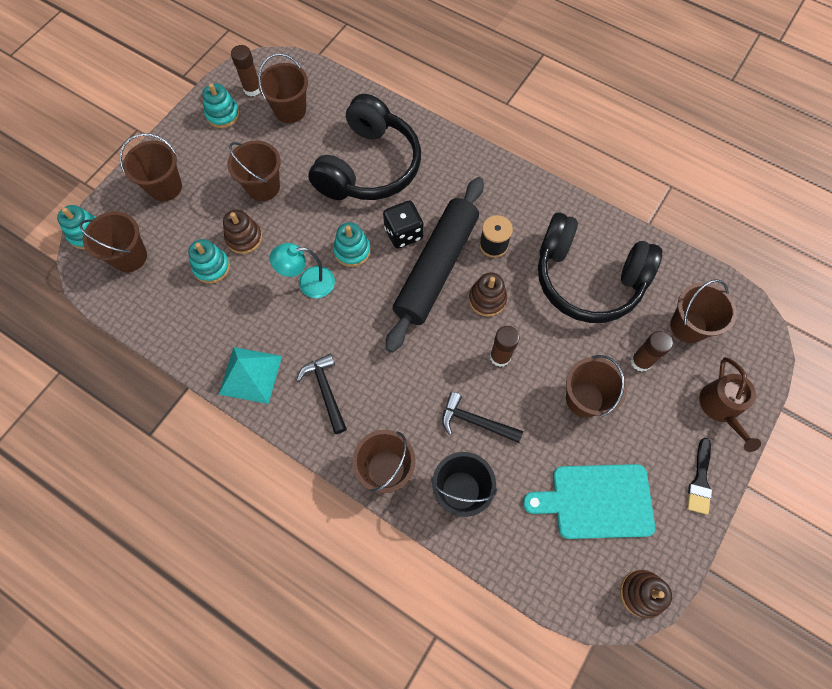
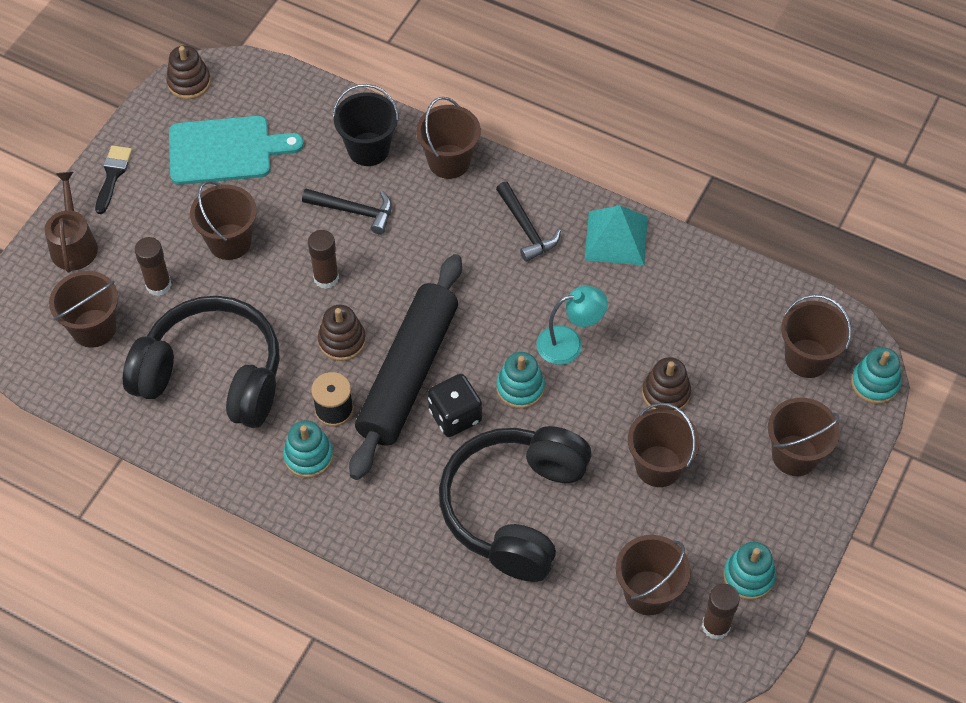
camera: 175 degrees right, 10 degrees down
turquoise stacking toy [188,239,230,283] -> turquoise stacking toy moved to [283,420,333,478]

